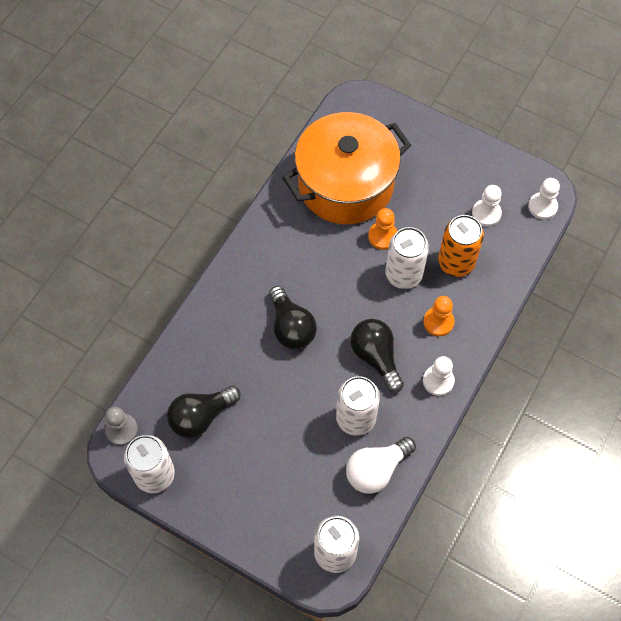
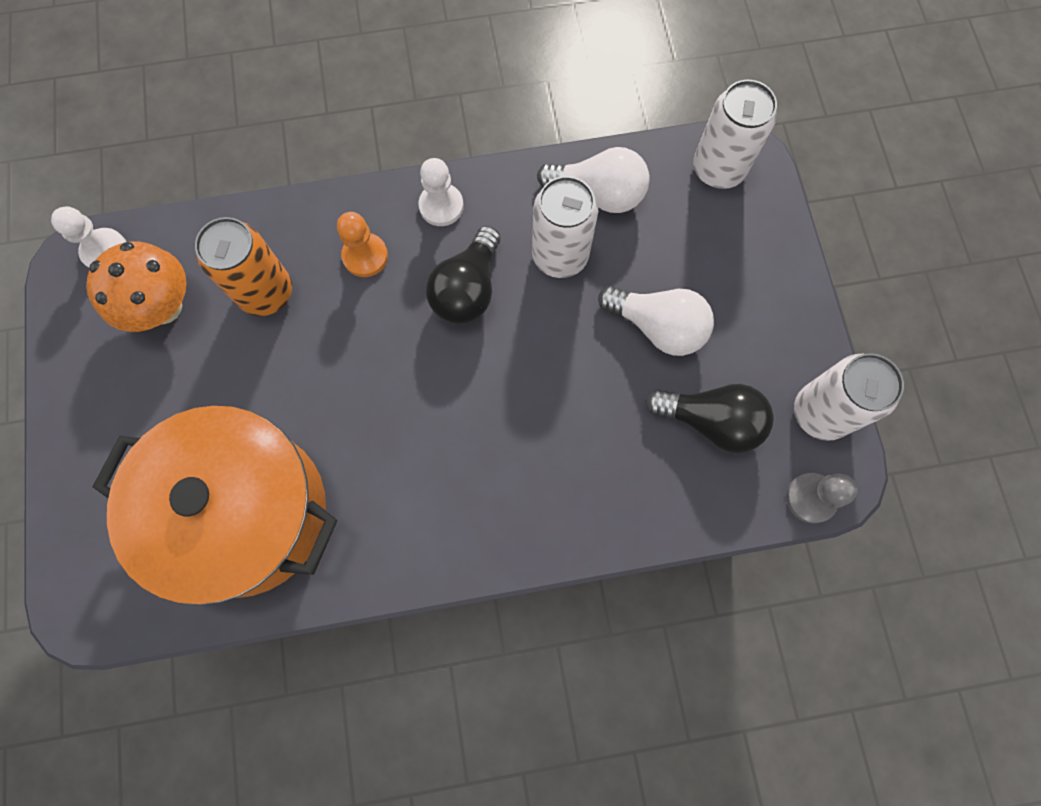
camera: 130 degrees left, 10 degrees up
black light bulb [269,286,317,349] -> none
orange pawn [368,208,397,250] -> none
white can [385,227,429,289] -> none
white pawn [472,185,502,227] -> orange mushroom [86,241,187,332]
none -> white light bulb [598,286,714,356]

